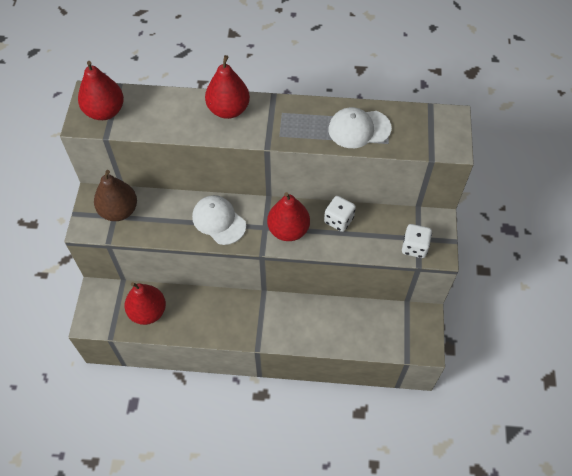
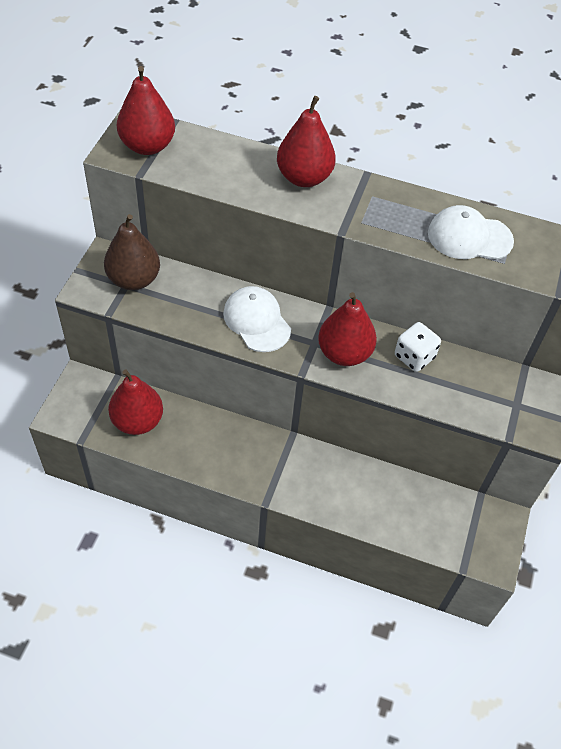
camera: 10 degrees right, 5 degrees down
white dice [402,224,432,258] -> none

